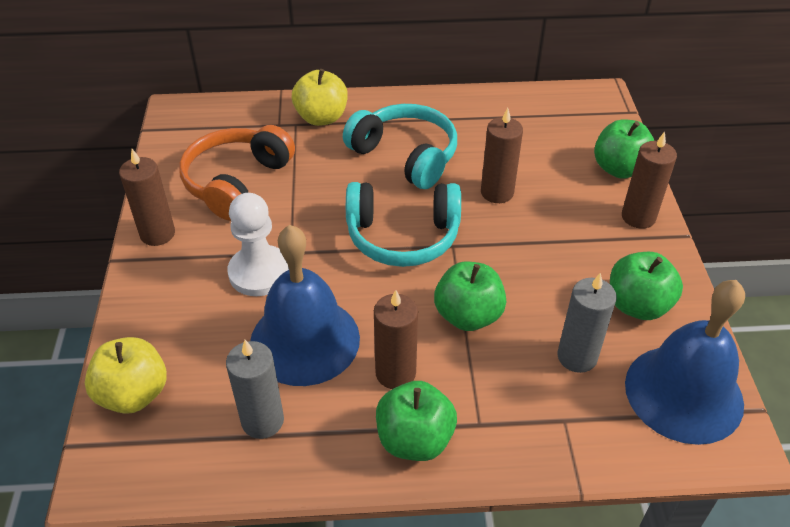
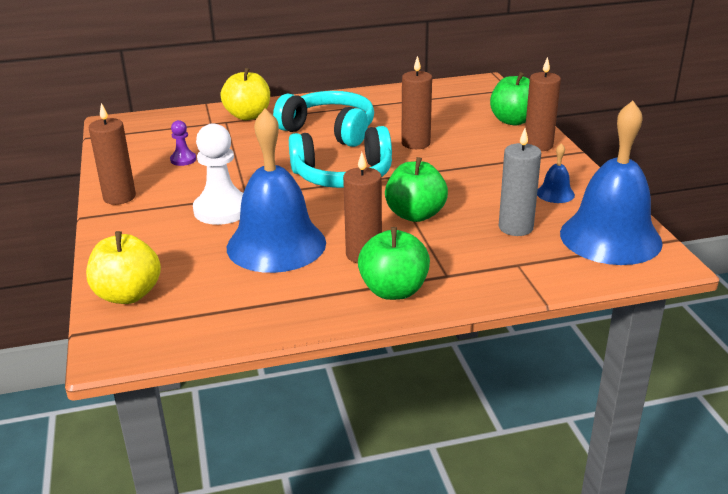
camera: 10 degrees left, 15 degrees down
orange headphones [179,125,295,221] -> purple pawn [170,120,196,166]
grey candle [226,340,284,439] -> none
green apple [610,252,683,320] -> blue bell [537,143,575,203]

